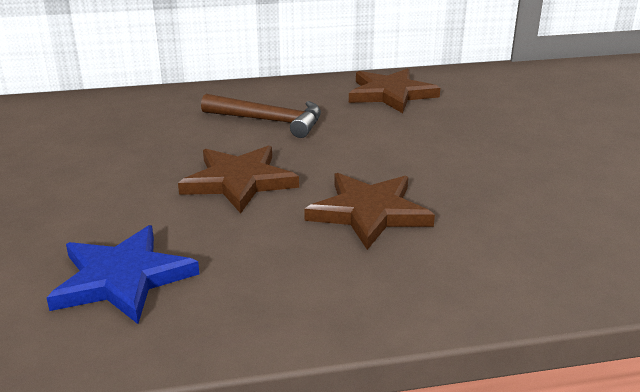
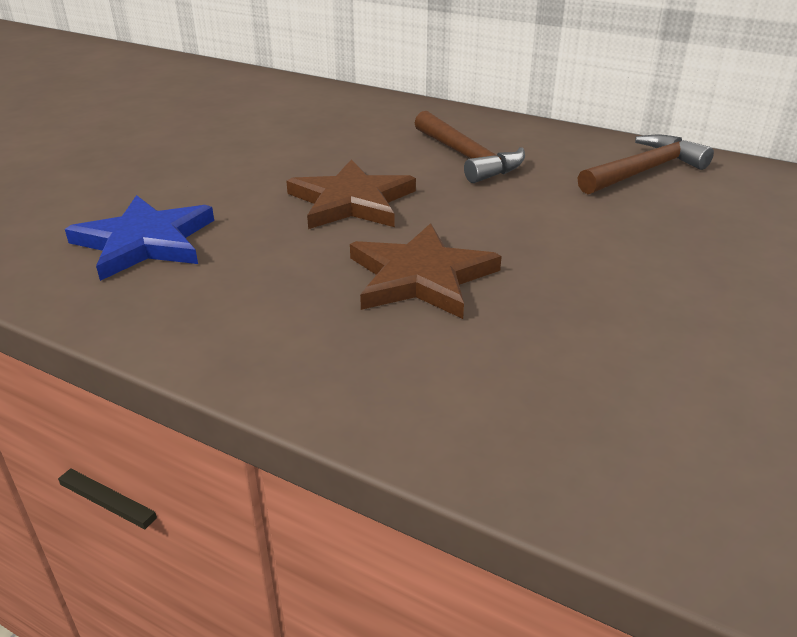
camera: 40 degrees right, 5 degrees up
brown star [349,68,440,113] -> brown hammer [578,135,714,194]

